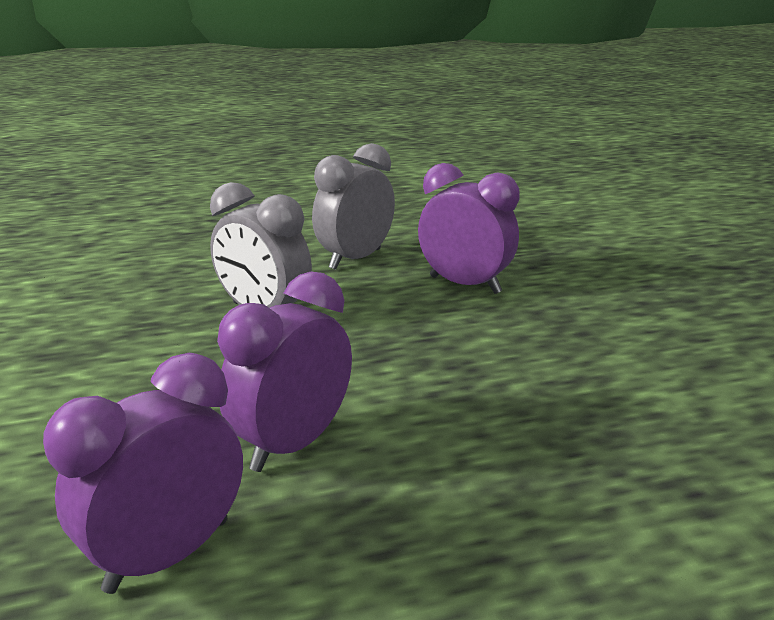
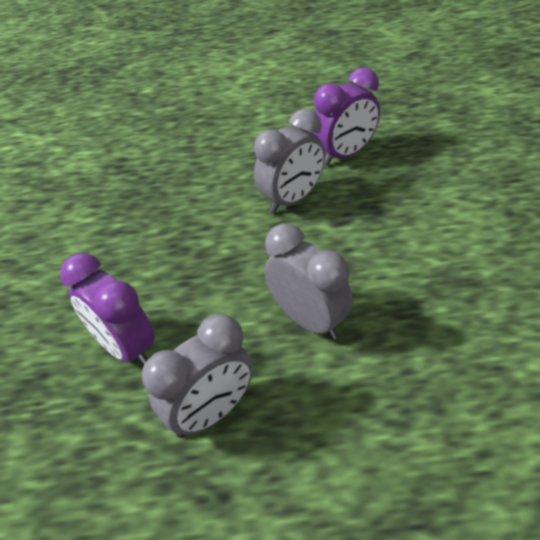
camera: 165 degrees left, 20 degrees up
purple clock [217,272,352,472] -> grey clock [254,109,325,214]

